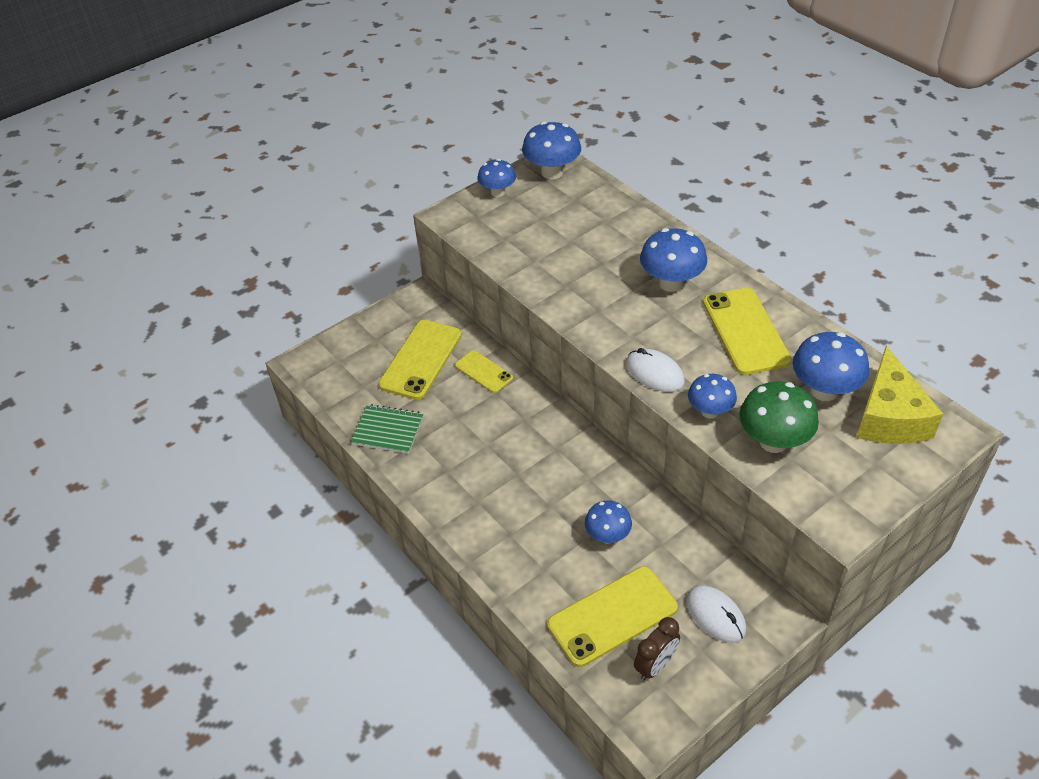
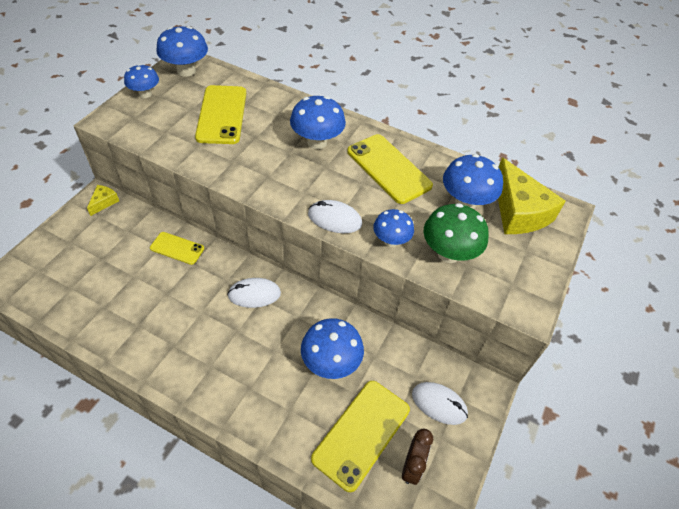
camera: 30 degrees left, 5 degrees up
green notebook [351,404,424,454] -> none
yellow phone [378,320,462,400] -> yellow phone moved to [195,85,246,144]
blue mushroom [585,500,632,544] -> blue mushroom [301,318,364,379], size x1.54
none -> yellow cheese [87,185,119,216]
none -> white mouse [227,278,281,308]

